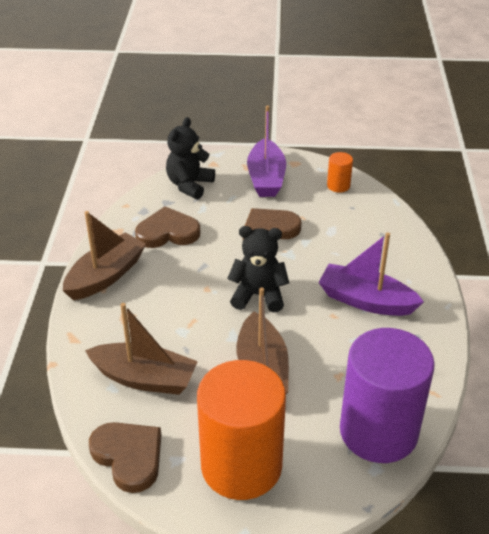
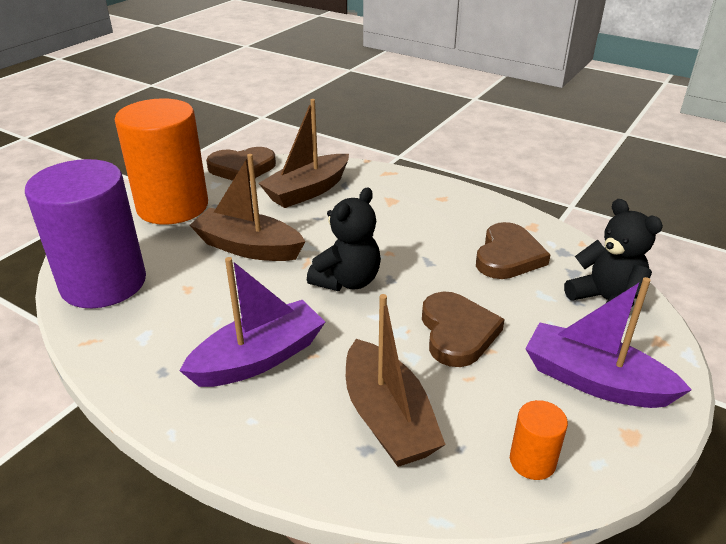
camera: 120 degrees right, 5 degrees down
brown boat [63,211,146,300] -> brown boat moved to [346,294,446,467]

